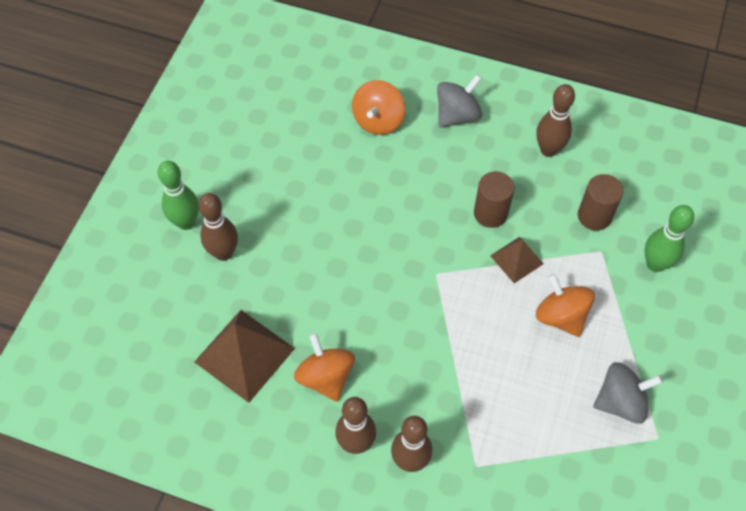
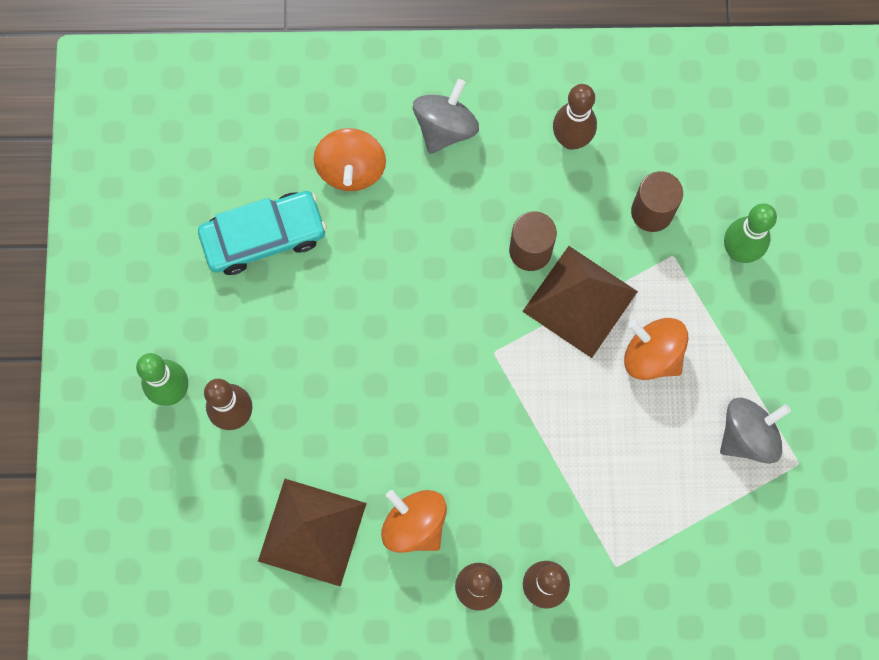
camera: 20 degrees left, 15 degrees up
brown pyramid [490,237,543,283] -> brown pyramid [522,246,638,358], size x1.78
none -> turquoise car [198,191,327,275]

